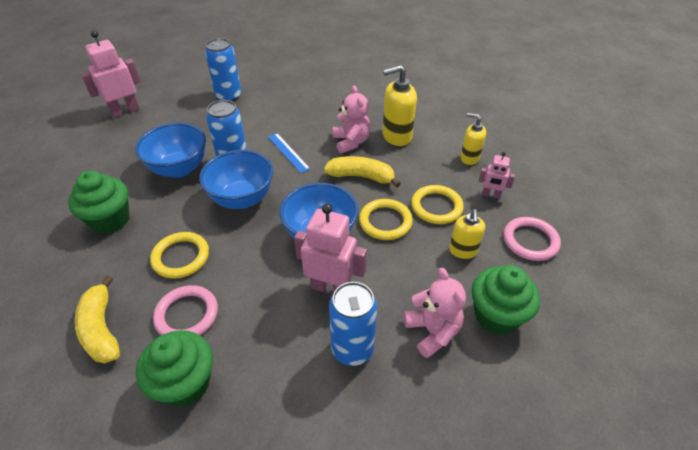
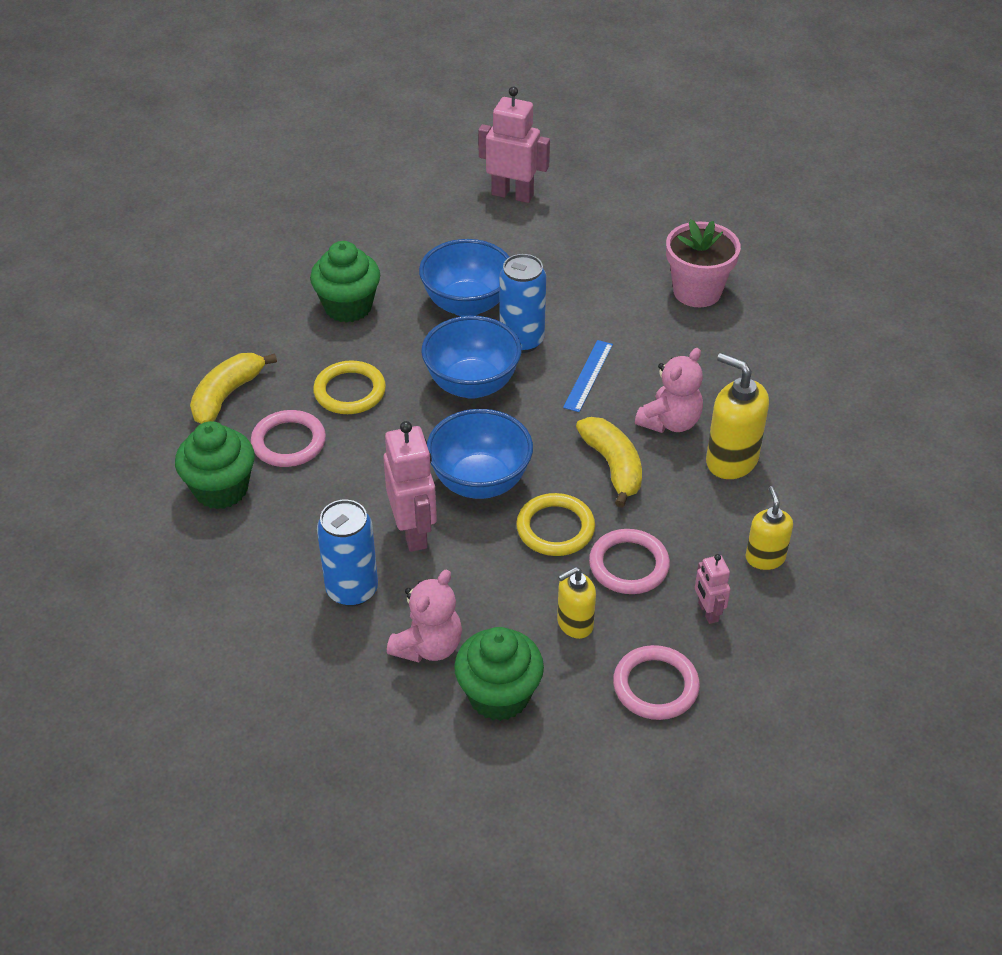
camera: 55 degrees right, 0 degrees up
blue can [205,38,242,102] -> none
yellow ring [411,185,464,224] -> pink ring [589,529,670,594]
none -> pink flower pot [666,219,741,307]

